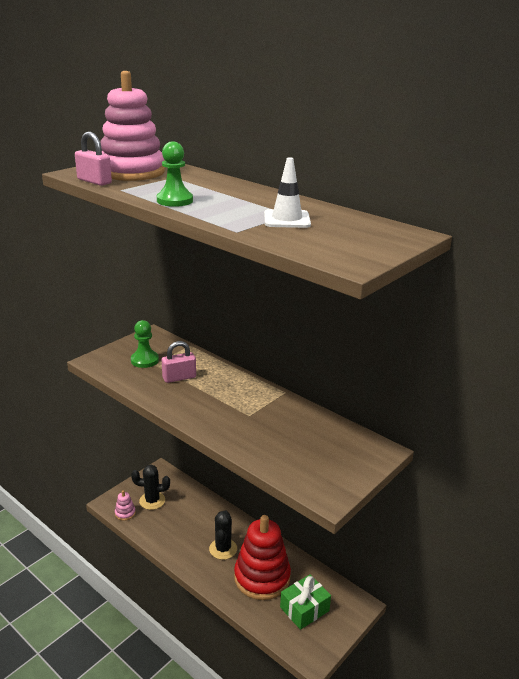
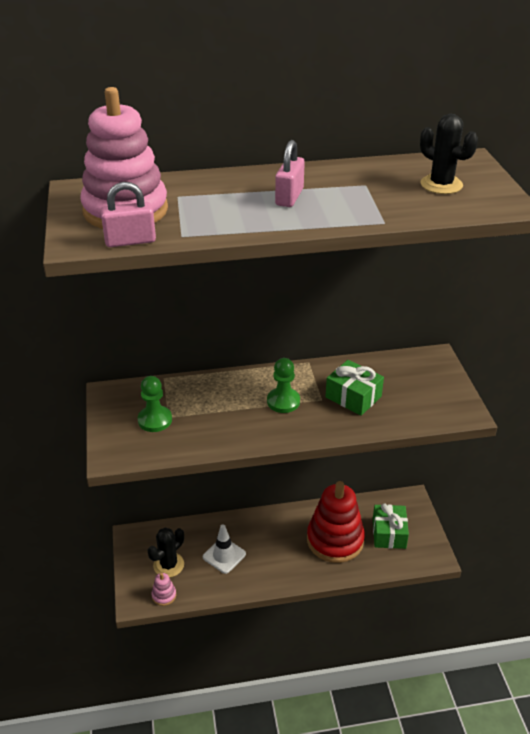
camera: 50 degrees left, 10 degrees up
green pawn [157,142,193,207] -> green pawn moved to [267,358,300,413]
pink padlock [162,341,196,383] -> pink padlock moved to [275,140,305,207]
black cactus [209,511,237,560] -> black cactus moved to [420,114,478,194]
white traffic cone [264,157,311,228] -> white traffic cone moved to [203,524,246,574]
none -> green gift [326,360,384,416]

